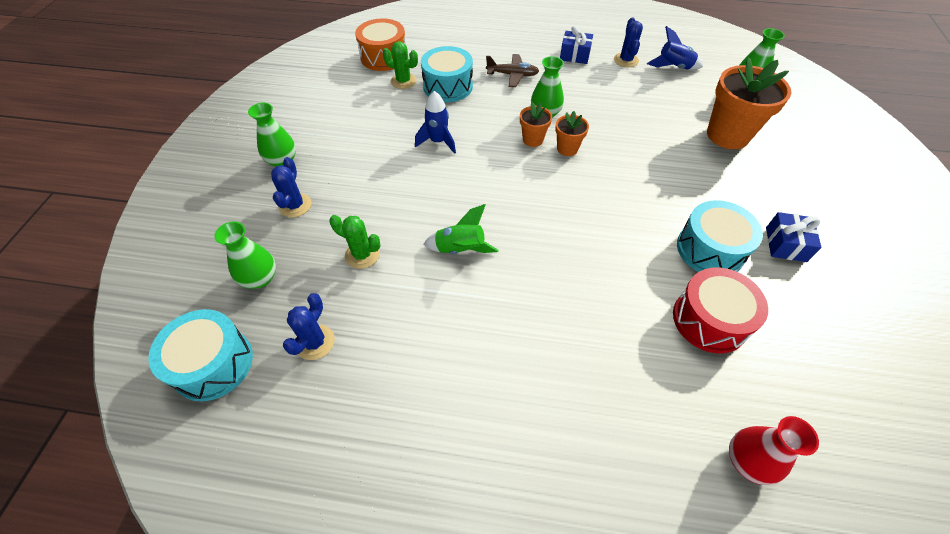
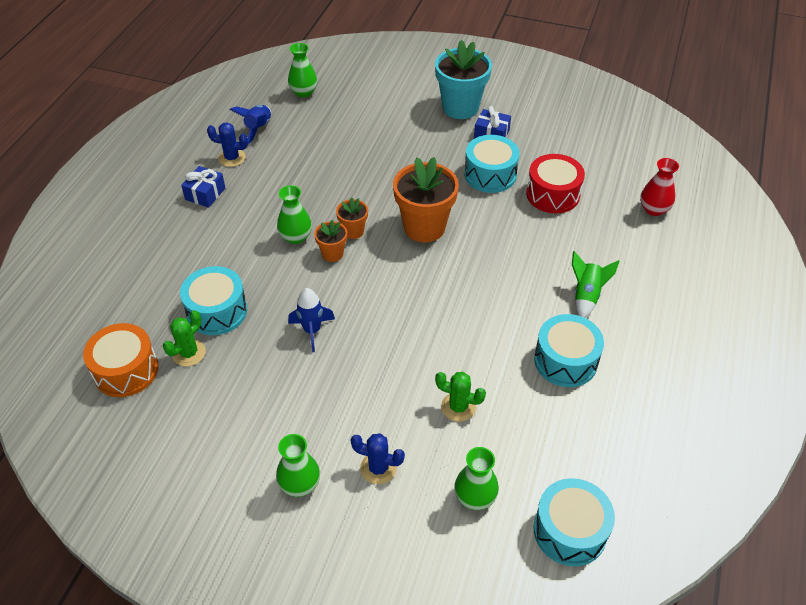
camera: 80 degrees left, 5 degrees down
blue cactus [283,293,335,360] -> none
green cactus [330,215,380,269] -> green cactus turned 75 degrees clockwise [435,372,486,422]
green rocket [423,204,499,254] -> green rocket moved to [572,251,620,318]
brown plane [486,54,539,87] -> none
orange flower pot [707,57,792,149] -> orange flower pot moved to [393,157,459,242]
none -> turquoise flower pot [435,40,492,119]
none -> turquoise drum [534,314,604,387]

